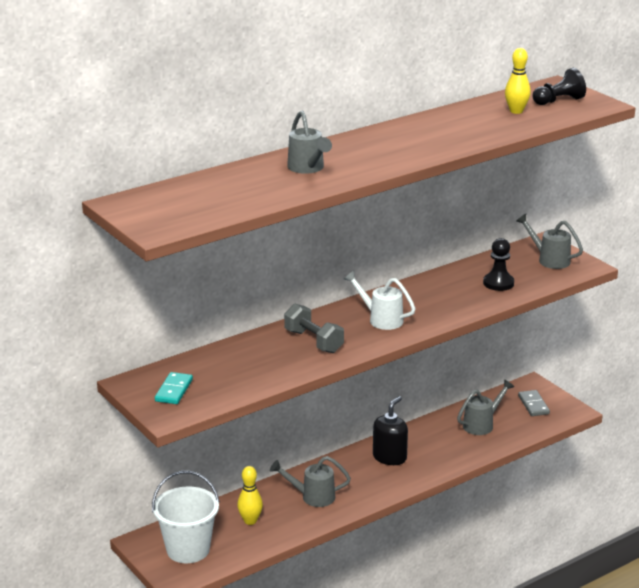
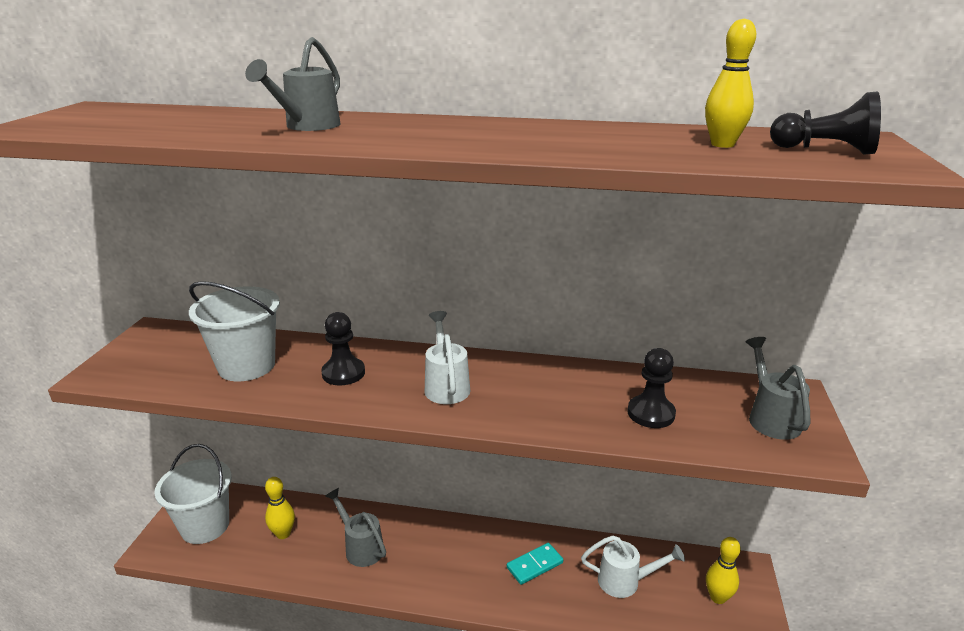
camera: 45 degrees right, 0 degrees up
turquoise domino [155,372,193,404] -> turquoise domino moved to [507,543,563,585]
grey dumbbell [284,304,344,353] -> black pawn [321,312,365,386]
black soap dispenser [373,396,408,465] -> none
grey watering can [457,379,514,435] -> white watering can [581,536,685,598]
grey domino [518,390,550,416] -> yellow bowling pin [706,537,741,604]
none -> white bucket [189,281,280,381]

